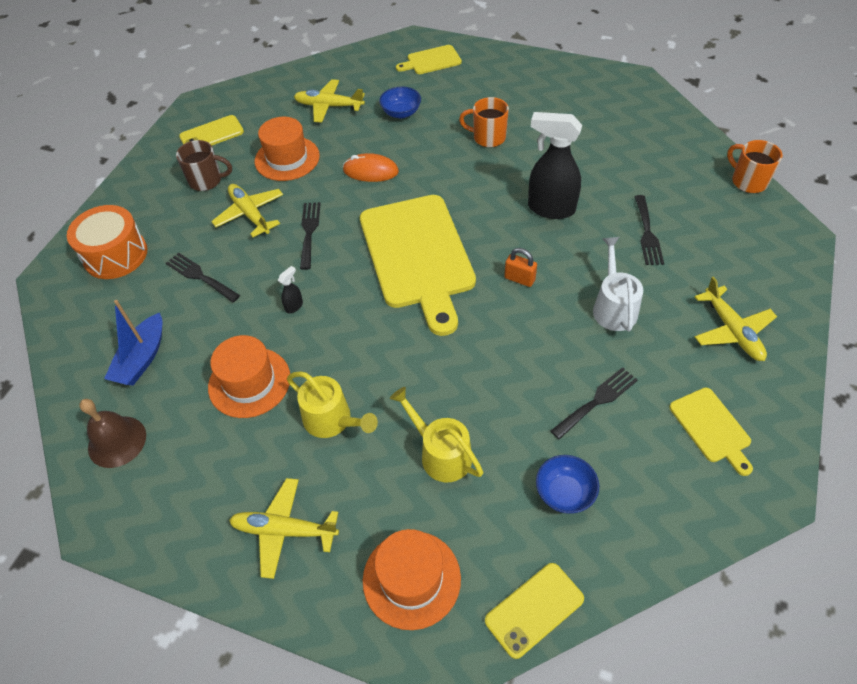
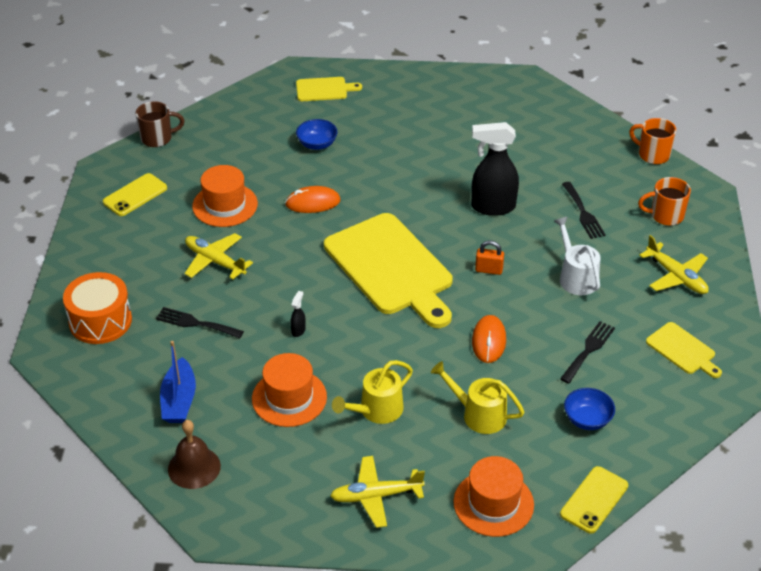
camera: 20 degrees left, 10 degrees down
brown mug [176,140,232,191] -> brown mug moved to [136,101,184,147]
yellow watering can [287,371,378,438] -> yellow watering can turned 120 degrees clockwise [332,360,413,424]
yellow plane [294,79,365,123] -> none
black fork [300,202,321,270] -> none
yellow cutting board [396,45,462,74] -> yellow cutting board turned 150 degrees counterclockwise [296,77,362,101]
orange mug [459,97,509,147] -> orange mug moved to [638,177,691,226]
none -> orange mouse [472,315,506,363]

